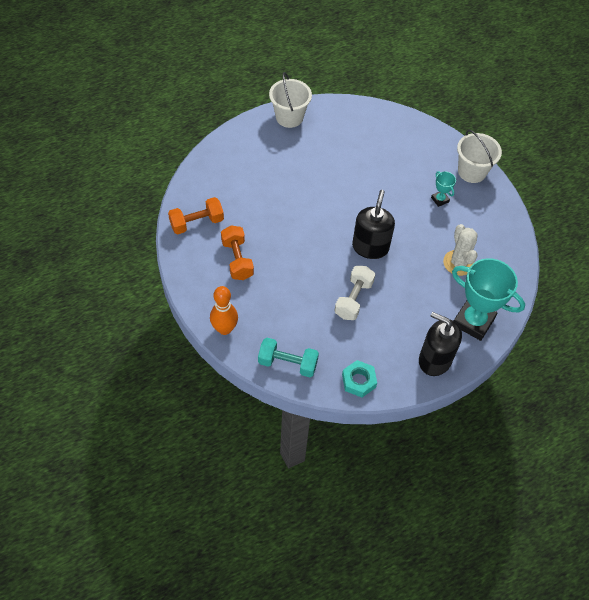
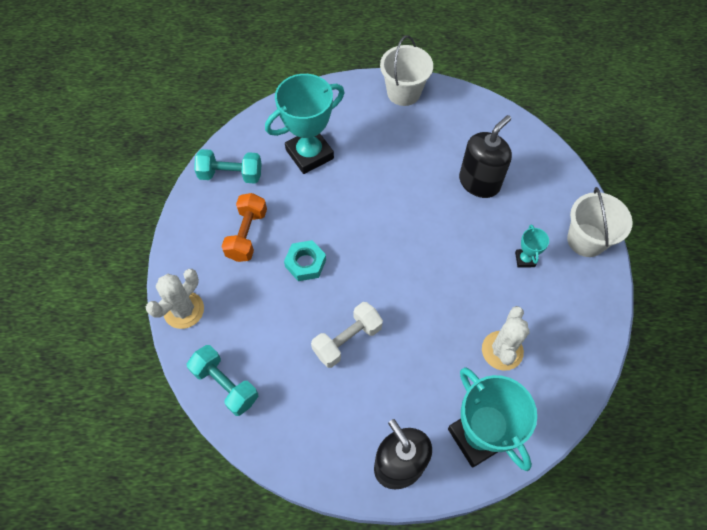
camera: 30 degrees right, 5 degrees up
orange dumbbell [168,197,224,234] -> turquoise dumbbell [194,149,262,184]
orange bowling pin [210,286,238,335] -> white cactus [146,269,204,329]
turquoise nut [342,360,377,397] -> turquoise nut moved to [284,240,326,281]
black soap dispenser [352,190,395,259] -> black soap dispenser moved to [459,115,512,198]
none -> turquoise trophy [265,74,344,174]

